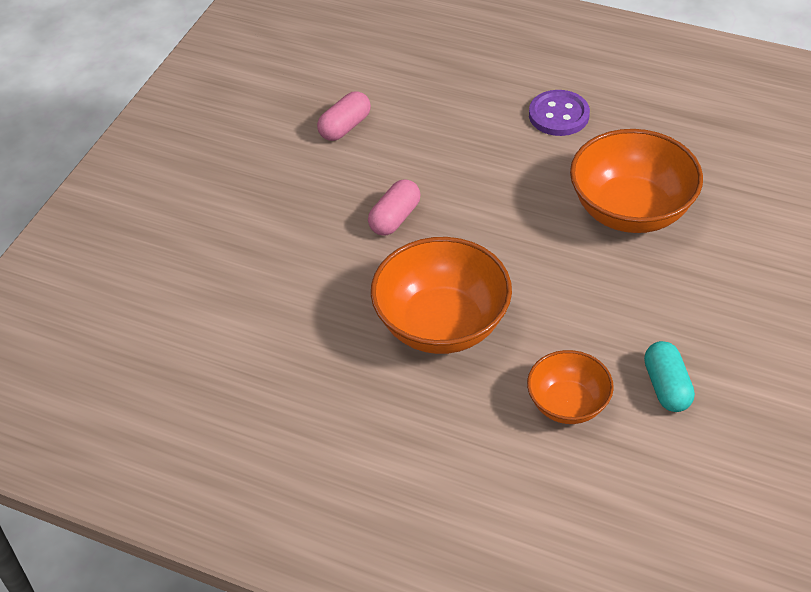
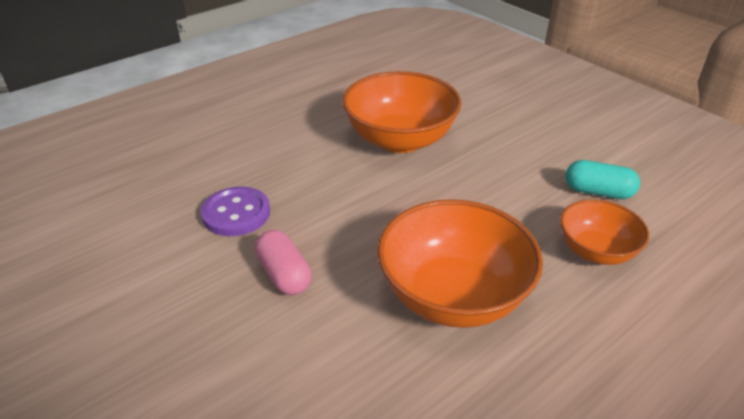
camera: 65 degrees left, 10 degrees down
pink capsule [317,91,371,141] -> none
purple button [529,90,590,136] -> purple button moved to [201,186,270,236]

